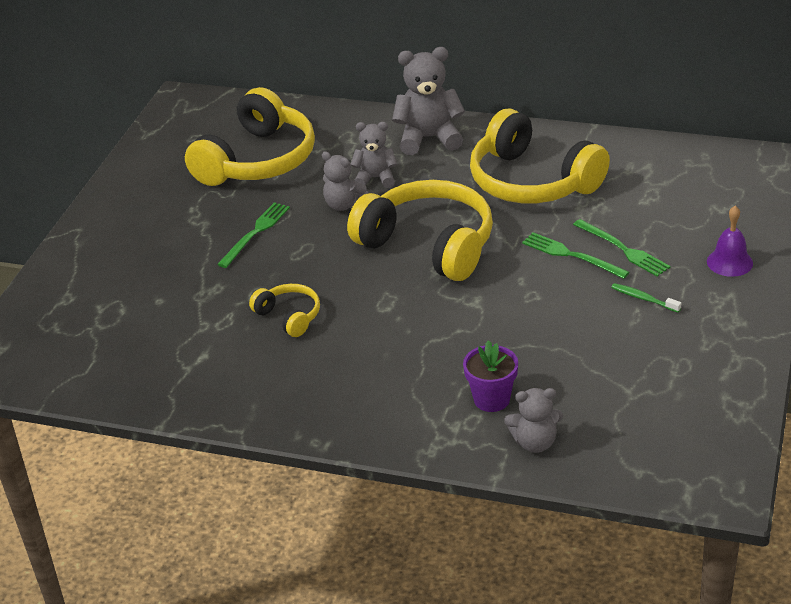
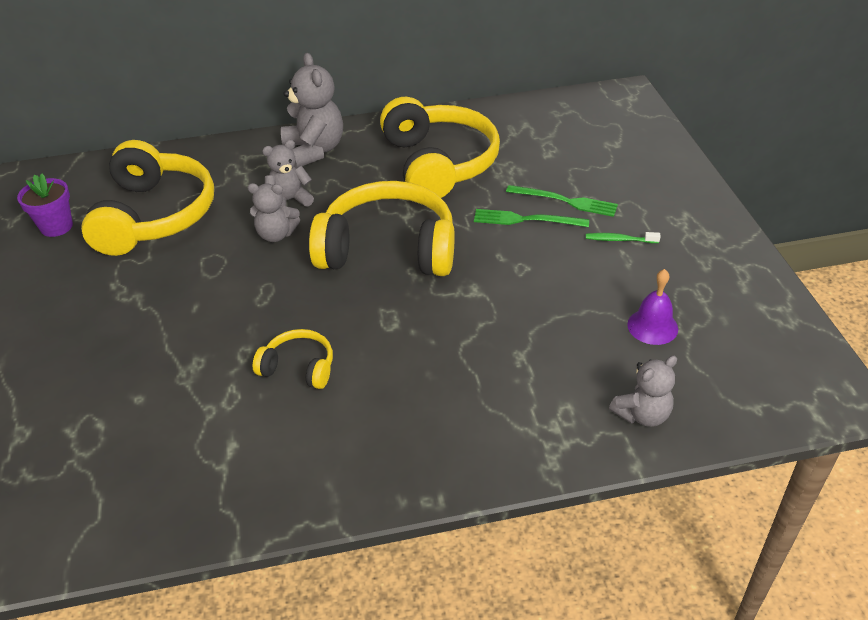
camera: 30 degrees left, 5 degrees up
green fork [217,202,290,268] -> none
grey teddy bear [392,47,465,155] -> grey teddy bear turned 105 degrees clockwise [281,53,343,168]
purple flower pot [463,340,518,412] -> purple flower pot moved to [17,174,73,237]
yellow headphones [470,108,610,203] -> yellow headphones turned 120 degrees counterclockwise [380,97,500,198]
purple bell [707,206,753,277] -> purple bell moved to [627,269,678,345]

